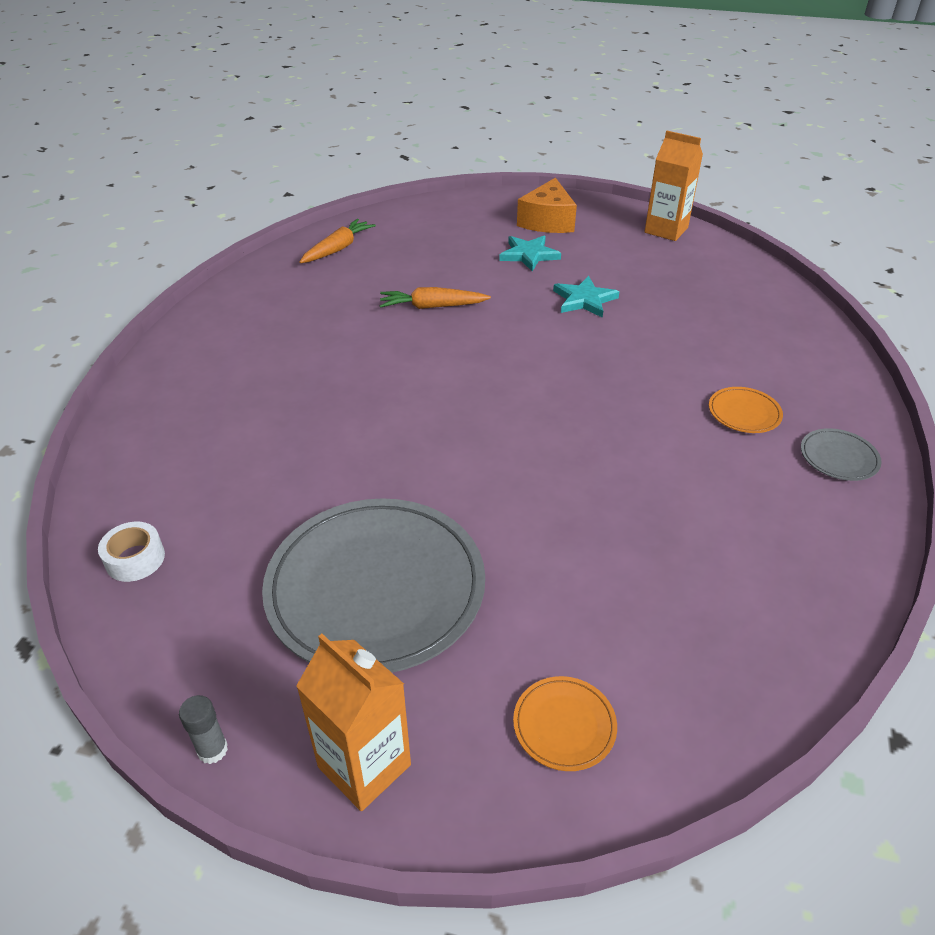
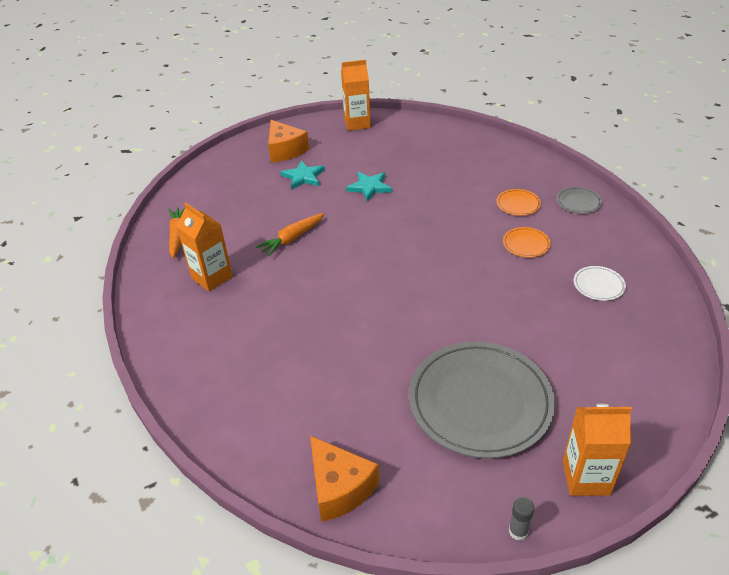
camera: 40 degrees left, 0 degrees up
white tape [98,522,165,582] -> orange cheese [310,436,379,522]
orange plate [513,676,617,771] -> orange plate moved to [503,227,551,258]
none -> orange carton [176,203,233,292]
none -> white plate [574,266,626,301]

